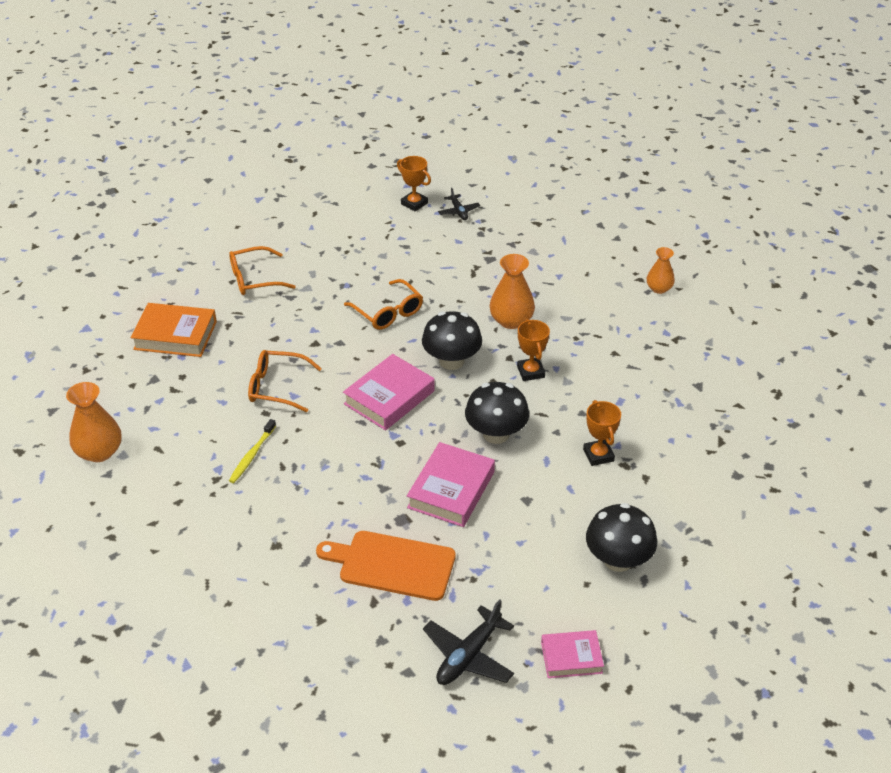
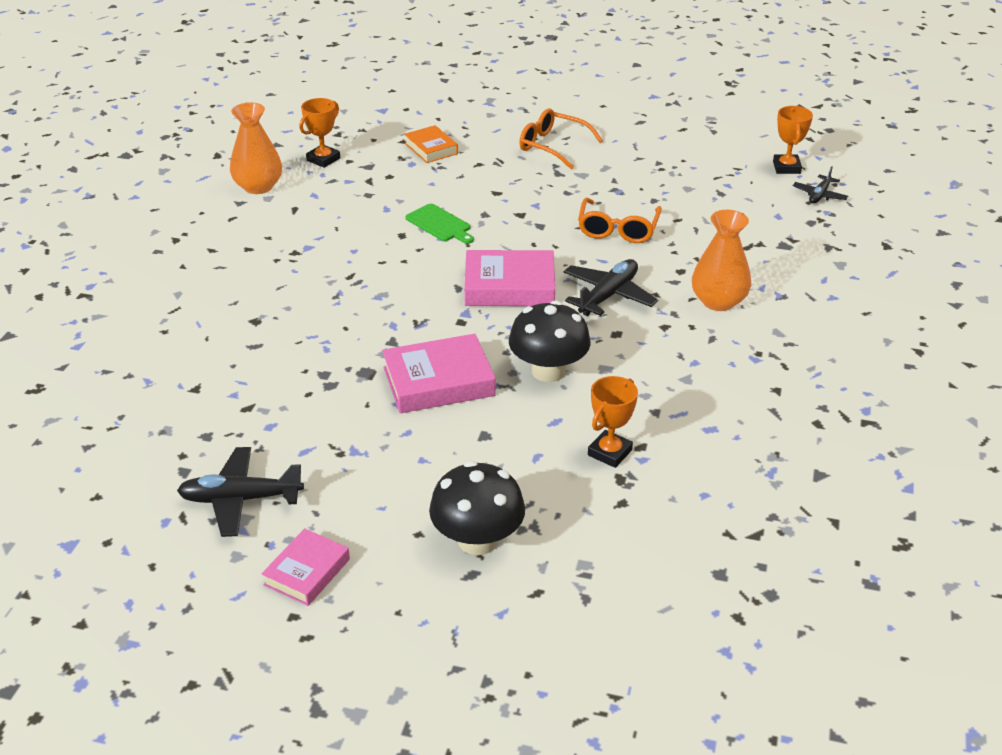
camera: 50 degrees right, 5 degrees down
orange book [131,303,217,357] -> orange book [404,125,458,163], size x0.62
yellow toothbrush [229,419,276,483] -> none
orange glasses [248,350,322,412] -> green cutting board [406,204,474,244]
orange cutting board [316,531,456,601] -> none
black mushroom [422,311,482,370] -> black plane [563,259,658,316]
orange trophy [517,319,550,381] -> orange trophy moved to [299,98,340,168]
pink book [541,630,604,678] -> pink book turned 75 degrees clockwise [262,528,350,606]
orange vase [647,247,675,294] -> none

